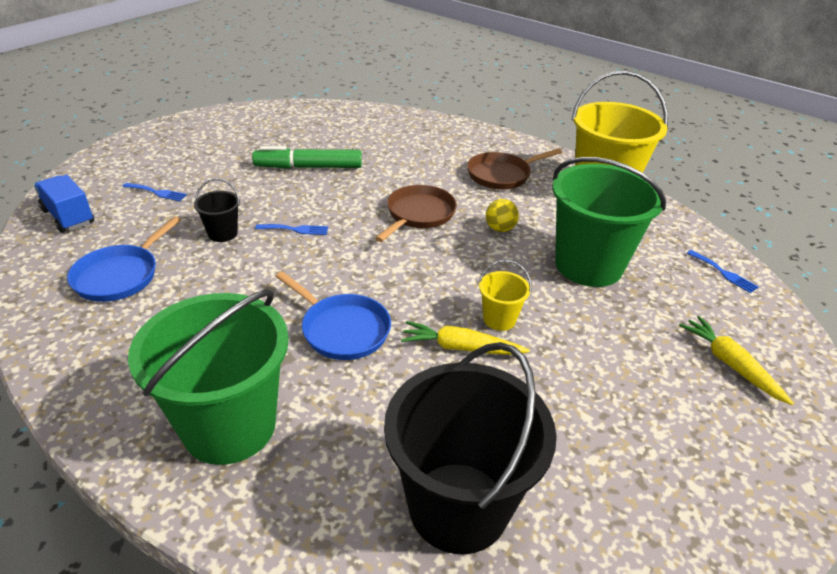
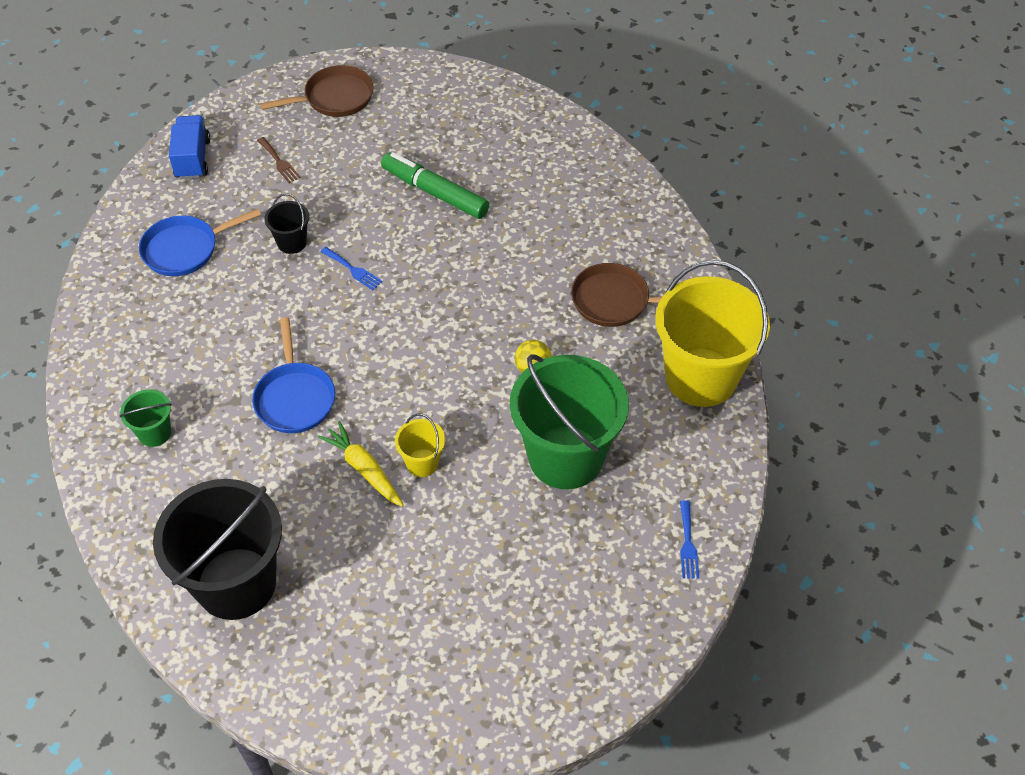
camera: 40 degrees right, 15 degrees up
blue fork [123,183,187,201] -> brown fork [257,137,301,183]
green bucket [128,289,289,465] -> green bucket [120,390,172,447], size x0.44
brown pan [375,185,457,242] -> brown pan moved to [260,65,374,117]
yellow carrot [679,316,793,405] -> none

